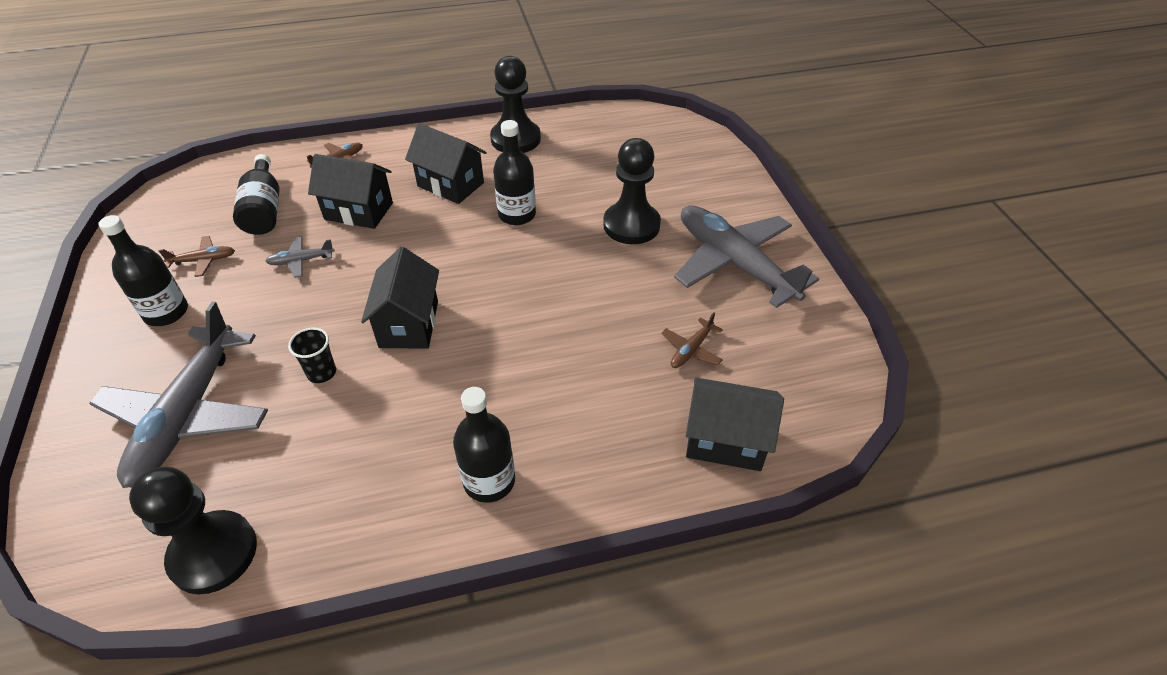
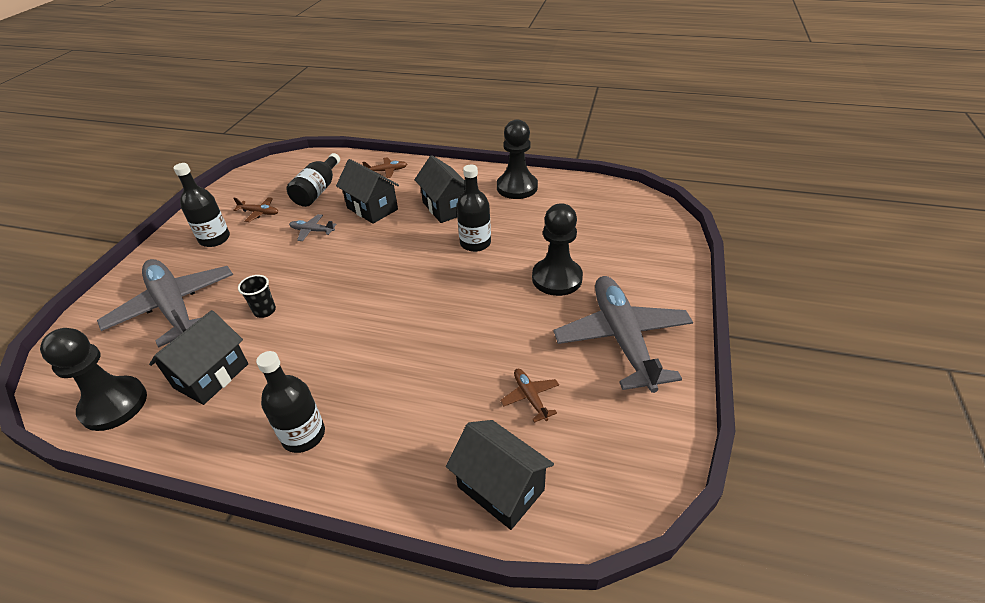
camera: 30 degrees right, 5 degrees down
grey plane [89,301,268,488] -> grey plane turned 105 degrees clockwise [97,259,233,348]
black house [361,247,439,349] -> black house moved to [149,310,248,405]
brown plane [661,312,723,368] -> brown plane turned 90 degrees clockwise [500,369,559,423]

